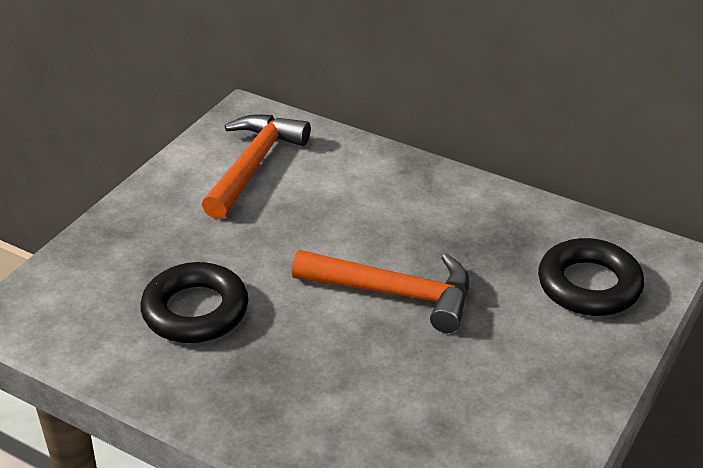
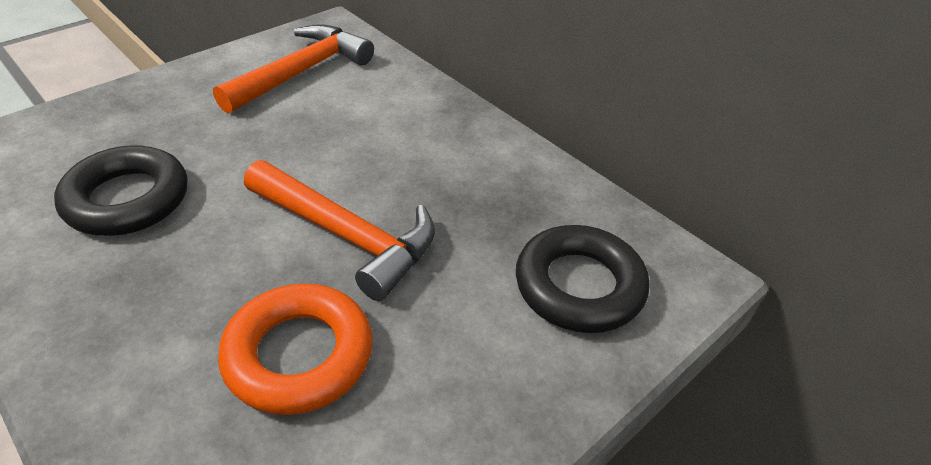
camera: 15 degrees right, 5 degrees up
none -> orange ring [218,283,373,415]

